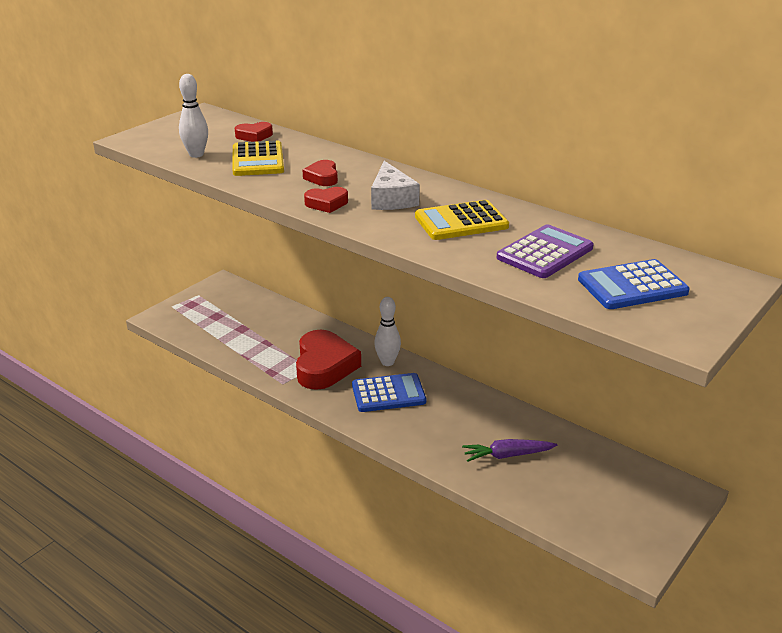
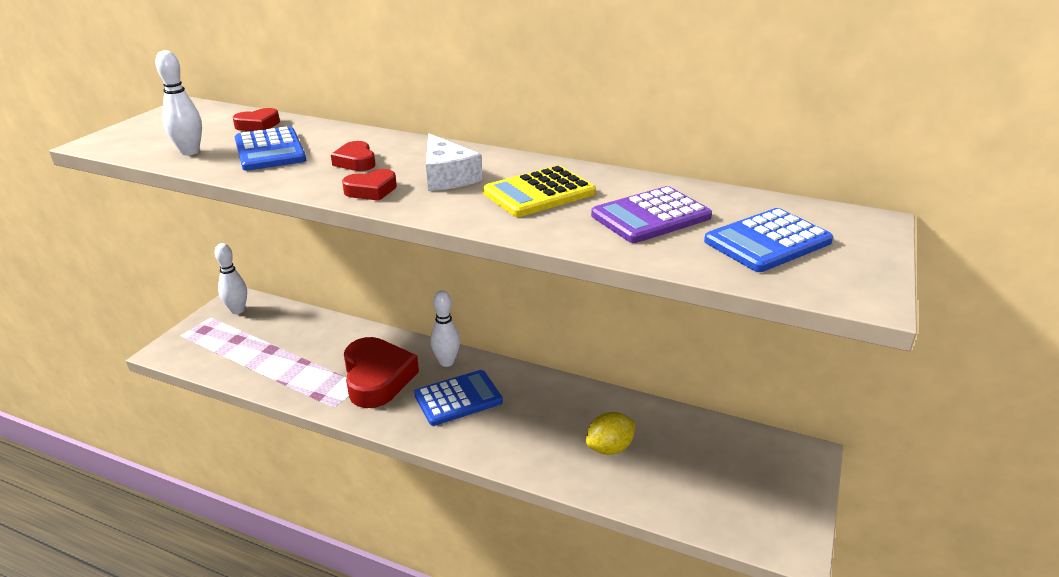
camera: 15 degrees left, 0 degrees up
yellow calculator [232,140,284,176] -> blue calculator [235,127,306,171]
purple carrot [462,439,557,462] -> yellow lemon [586,412,636,455]
purple calculator [497,224,594,278] -> purple calculator turned 150 degrees counterclockwise [591,186,712,243]
none -> white bowling pin [215,243,247,314]

